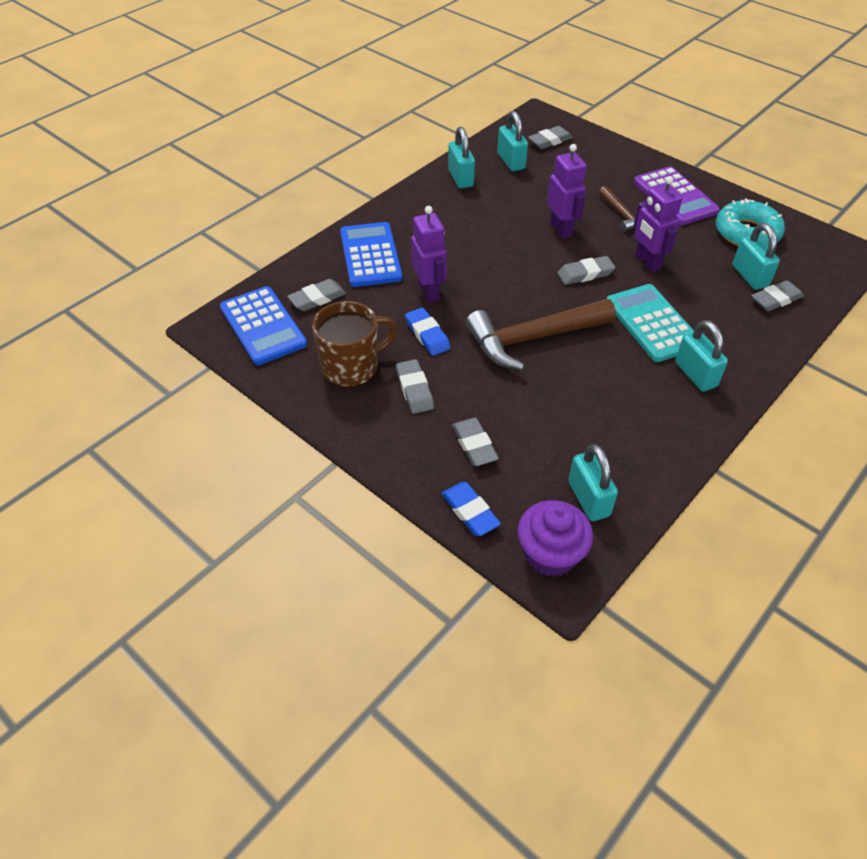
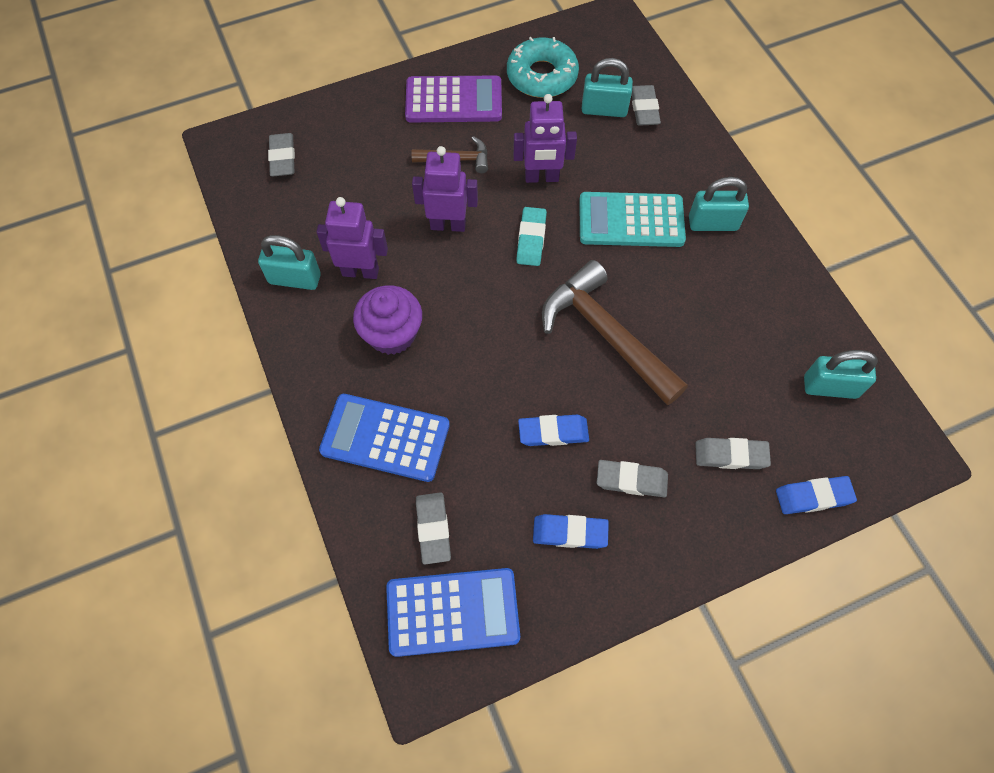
camera: 65 degrees left, 15 degrees up
brown mug [312,301,398,388] -> blue eraser [533,514,609,549]
purple robot [411,206,447,303] -> purple robot moved to [317,197,388,279]
brown hammer [466,299,616,370] -> brown hammer turned 135 degrees clockwise [542,260,688,405]
turquoise padlock [497,111,528,171] -> none
purple cupcake [517,500,593,577] -> purple cupcake moved to [353,285,422,355]
grey eraser [557,256,615,285] -> turquoise eraser [516,207,547,266]

